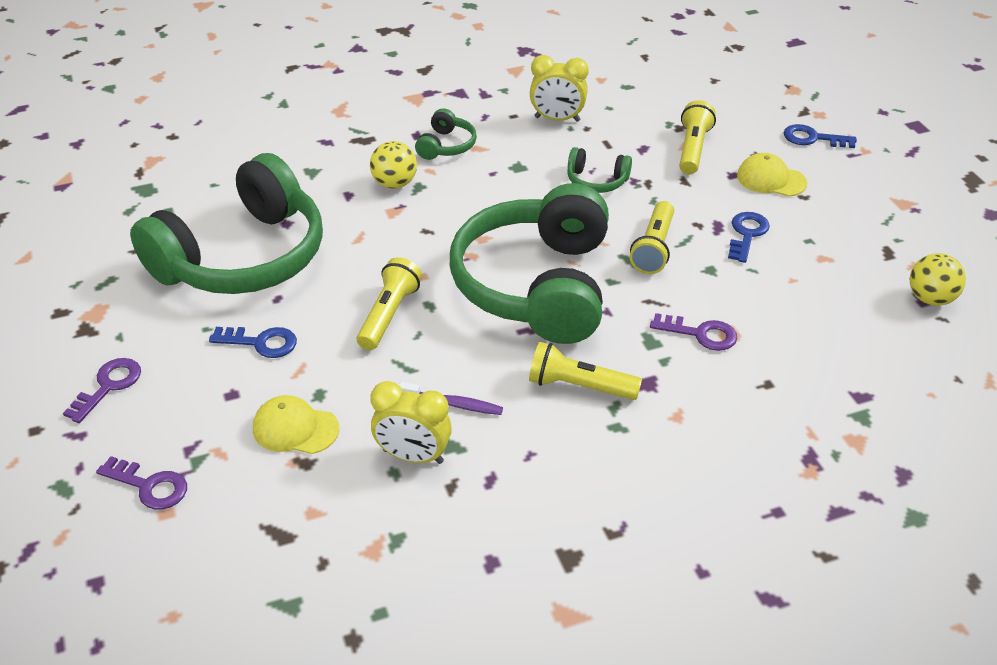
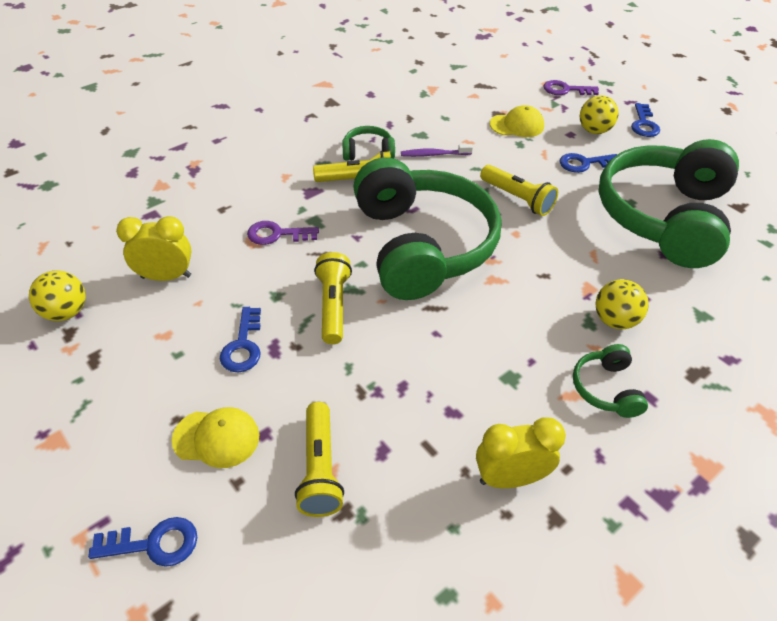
camera: 160 degrees right, 5 degrees up
purple key [63,358,141,423] -> blue key [631,103,660,137]
yellow flashlight [357,257,422,350] -> yellow flashlight turned 45 degrees counterclockwise [480,165,558,216]
yellow clock [370,381,452,464] -> yellow clock moved to [116,216,192,281]
green headphones [567,147,632,193] -> green headphones moved to [342,126,395,161]
none -> yellow ball [580,95,618,134]

